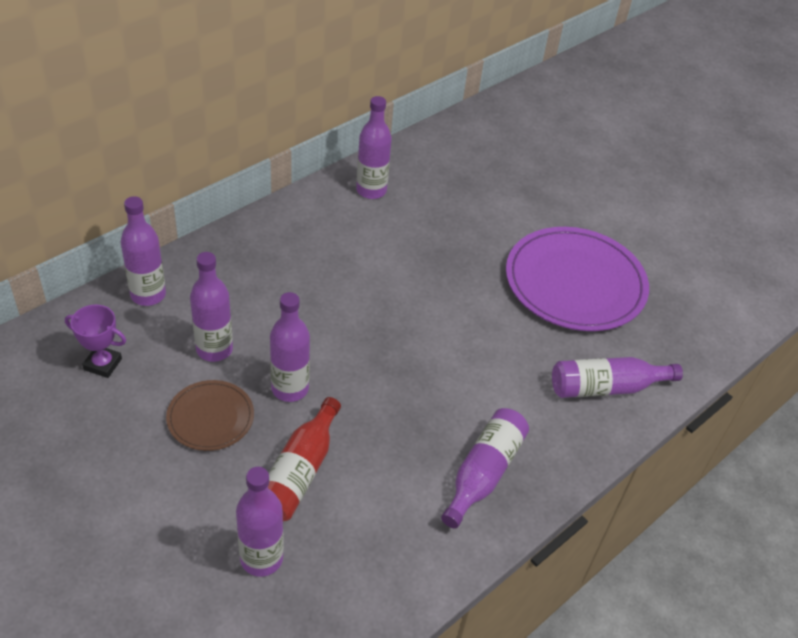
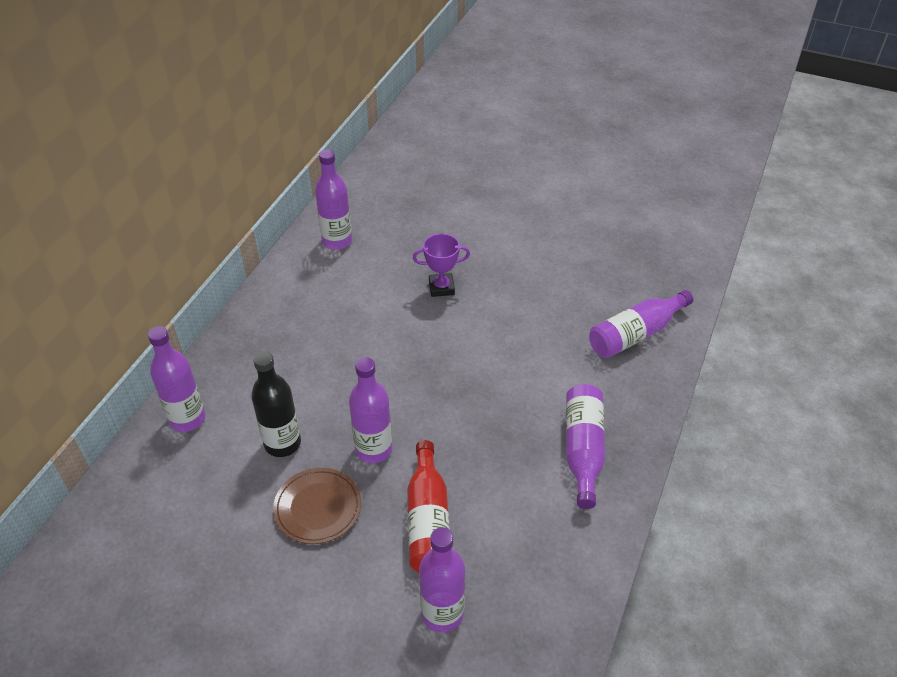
camera: 20 degrees left, 0 degrees up
purple trophy [65,305,126,378] -> purple trophy moved to [413,234,470,297]
purple bottle [190,252,233,362] -> black bottle [251,351,301,457]
purple plate [506,227,649,331] -> none

